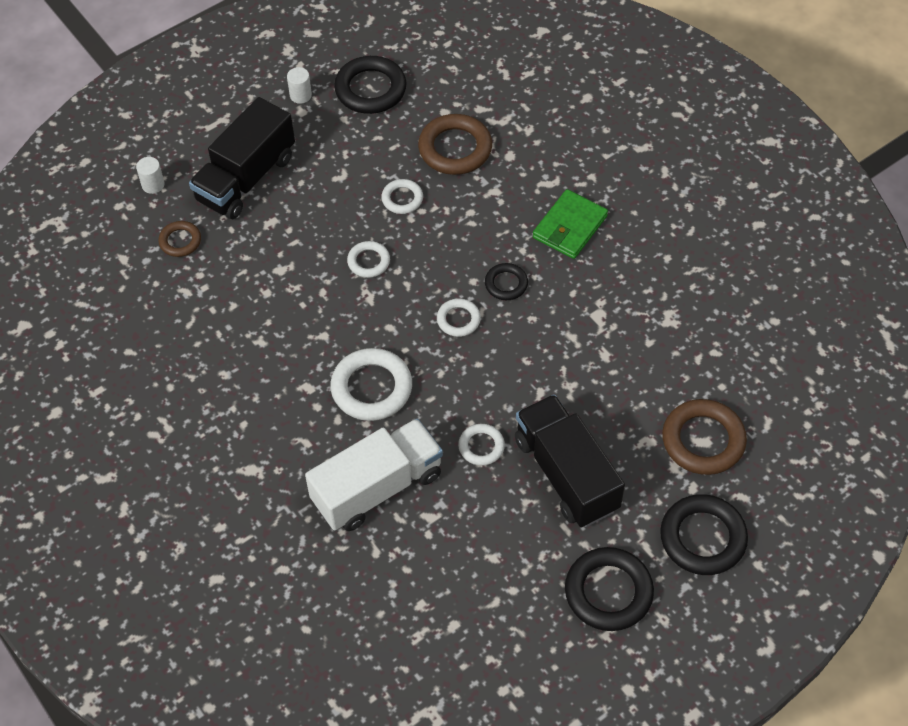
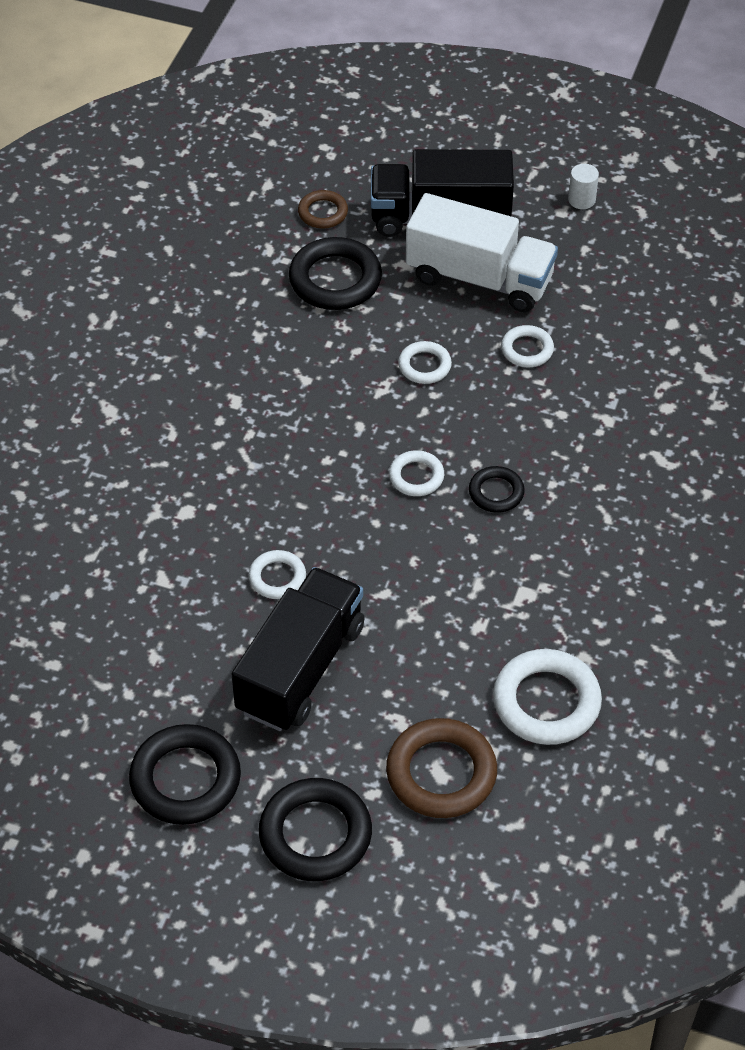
camera: 55 degrees right, 5 degrees down
white cylinder [136,157,165,194] -> none
white truck [305,418,443,531] -> white truck moved to [406,193,558,312]
white ring [330,348,412,421] -> white ring moved to [493,649,602,745]
black ring [334,56,407,114] -> black ring moved to [289,237,382,310]
brown ring [418,114,492,175] -> none
green wallet [533,189,608,259] -> none

